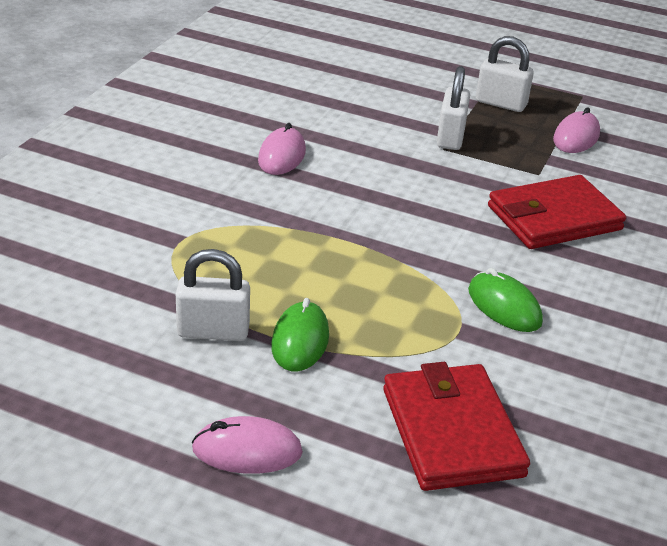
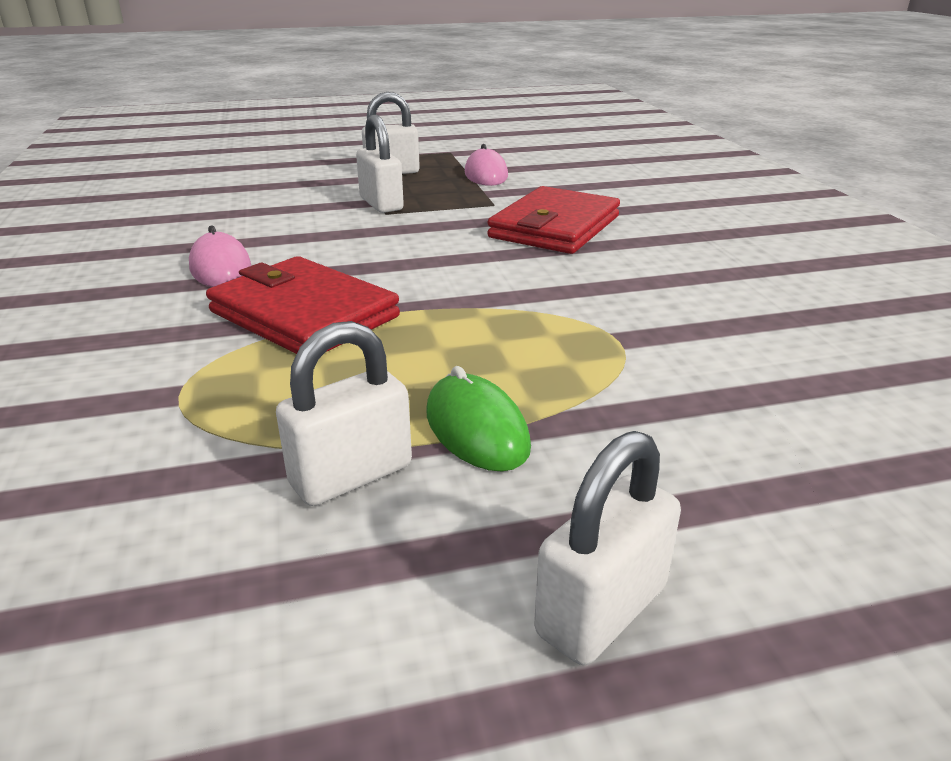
camera: 35 degrees left, 5 degrees down
pink mouse [192,416,303,474] -> white padlock [534,431,681,665]
red wallet [383,362,530,491] -> red wallet moved to [206,256,400,354]
green mouse [468,268,543,332] -> none

